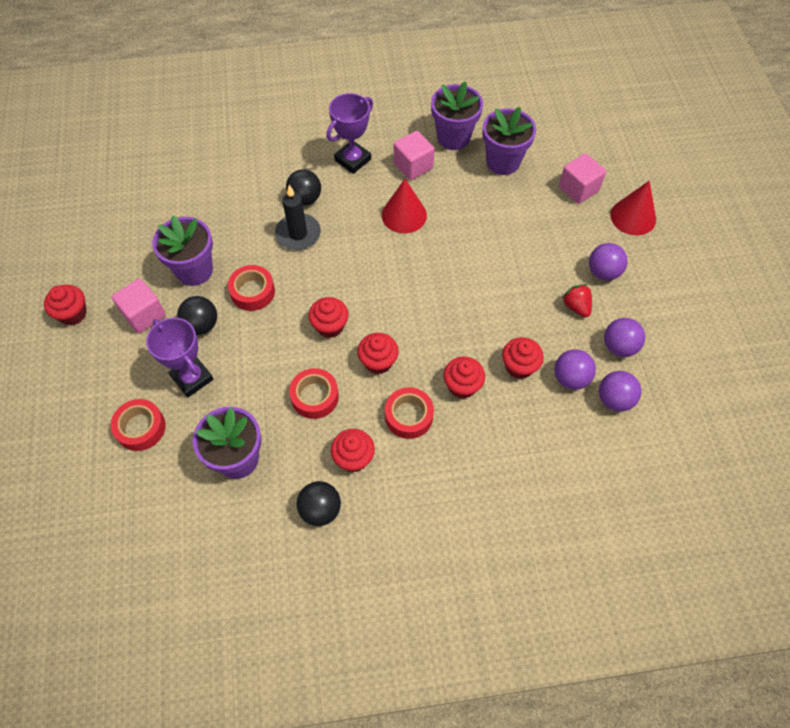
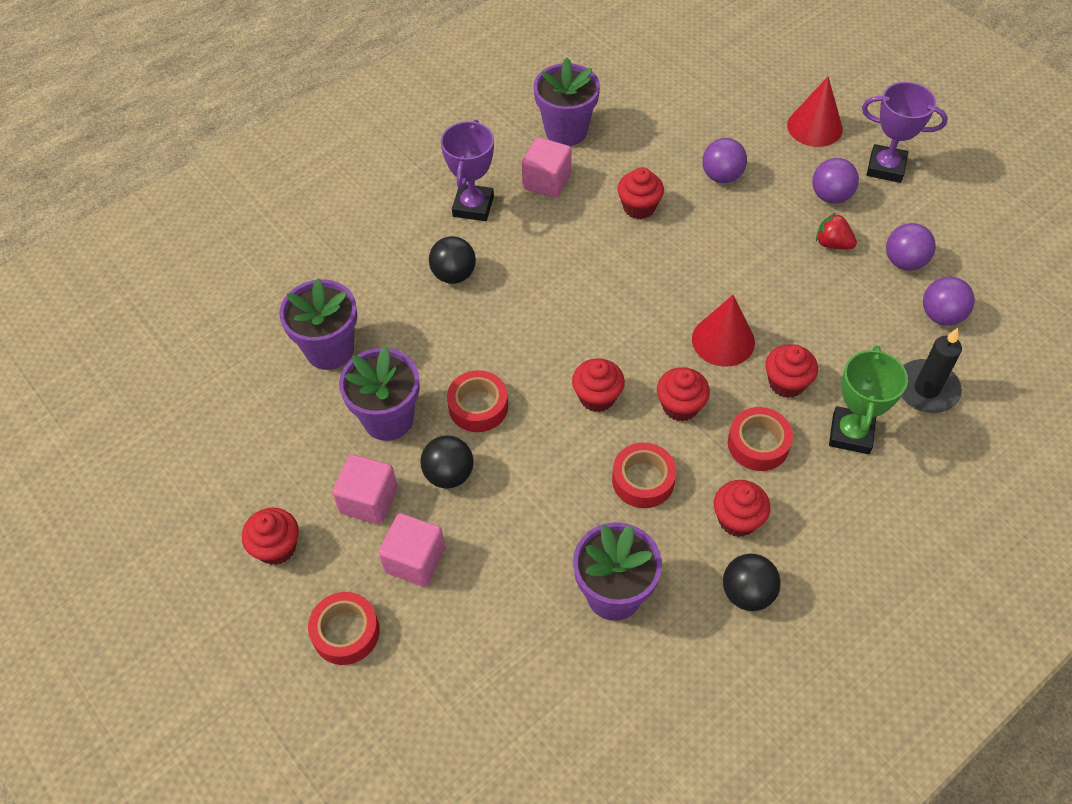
camera: 30 degrees left, 5 degrees down
red tape [111,399,166,451] -> red tape moved to [308,592,380,665]
purple trophy [146,318,214,397] -> purple trophy moved to [862,82,948,183]
black candle [275,185,321,250] -> black candle moved to [901,328,962,413]
red cone [382,179,427,233] -> red cone moved to [692,295,755,367]
purple flower pot [482,107,536,175] -> purple flower pot moved to [279,279,357,370]
red cupcake [502,337,544,379] -> red cupcake moved to [618,167,664,219]
purple ball [554,349,596,390] -> purple ball moved to [702,138,747,183]
pink cube [559,153,606,204] -> pink cube moved to [378,513,445,587]
none -> green trophy [829,346,908,454]

